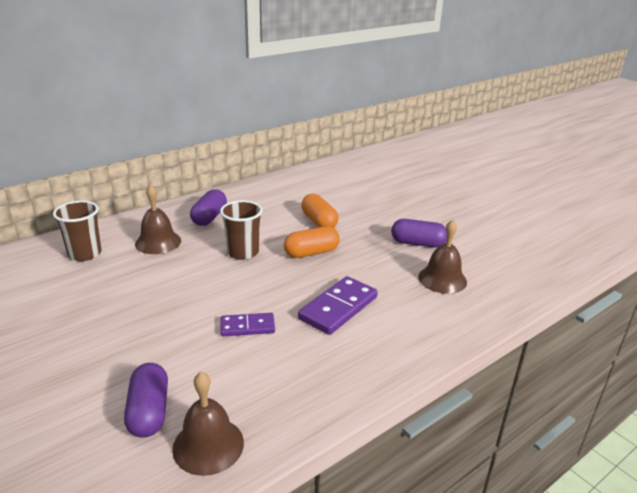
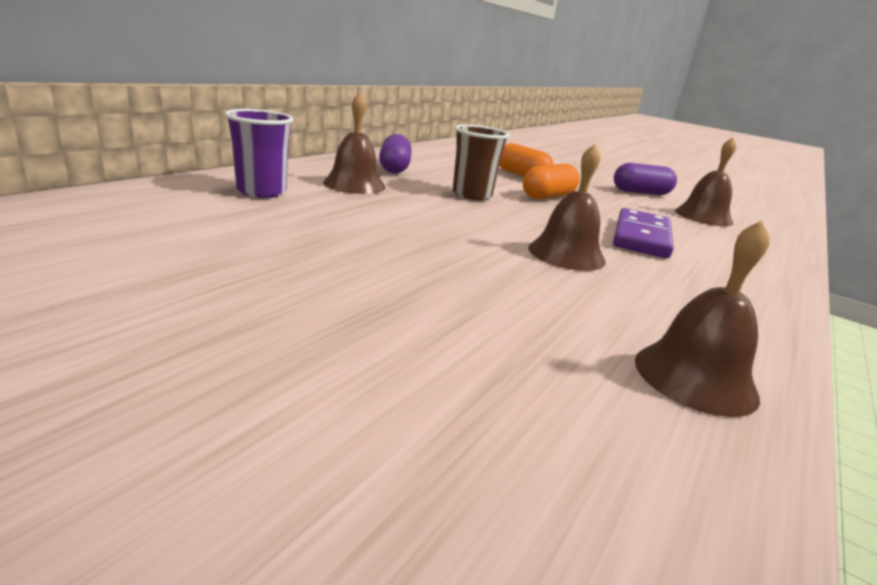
camera: 20 degrees left, 5 degrees down
brown cup [53,201,101,261] -> purple cup [225,109,294,198]
purple capsule [124,363,168,438] -> none
purple domino [220,313,275,337] -> brown bell [528,144,606,271]

